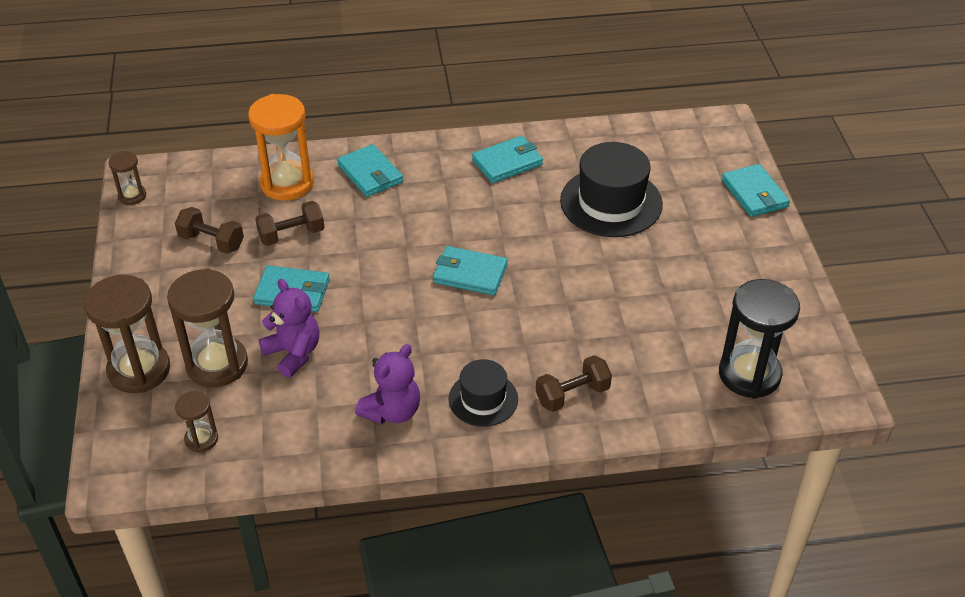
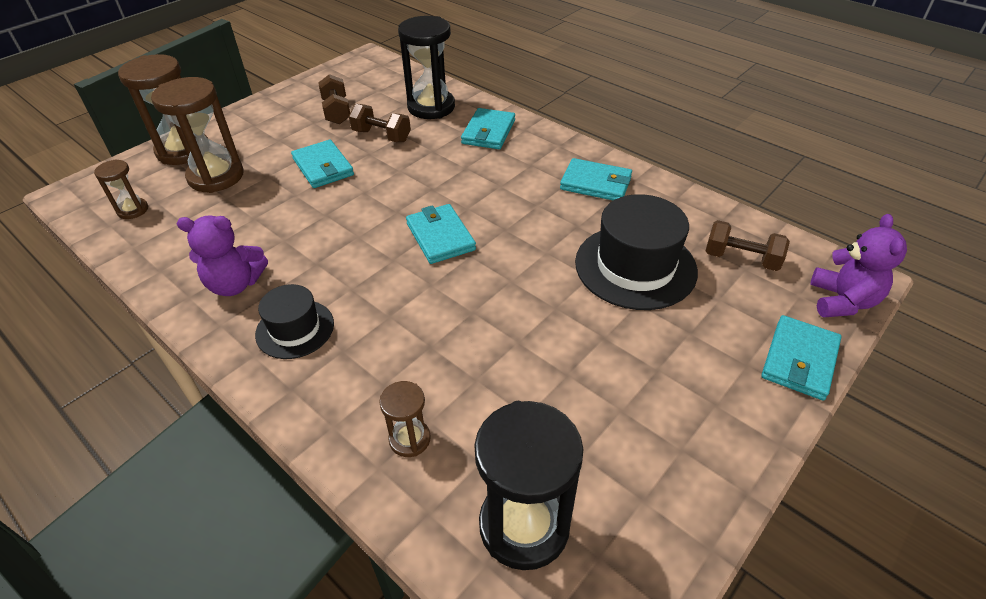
camera: 50 degrees right, 0 degrees up
brown hourglass [108,151,146,205] -> brown hourglass moved to [379,381,431,457]
orange hourglass [248,94,314,201] -> black hourglass [398,16,455,119]
purple teddy bear [259,279,320,378] -> purple teddy bear moved to [810,214,907,317]
brown dumbbell [536,355,612,412] -> brown dumbbell moved to [706,220,790,271]

